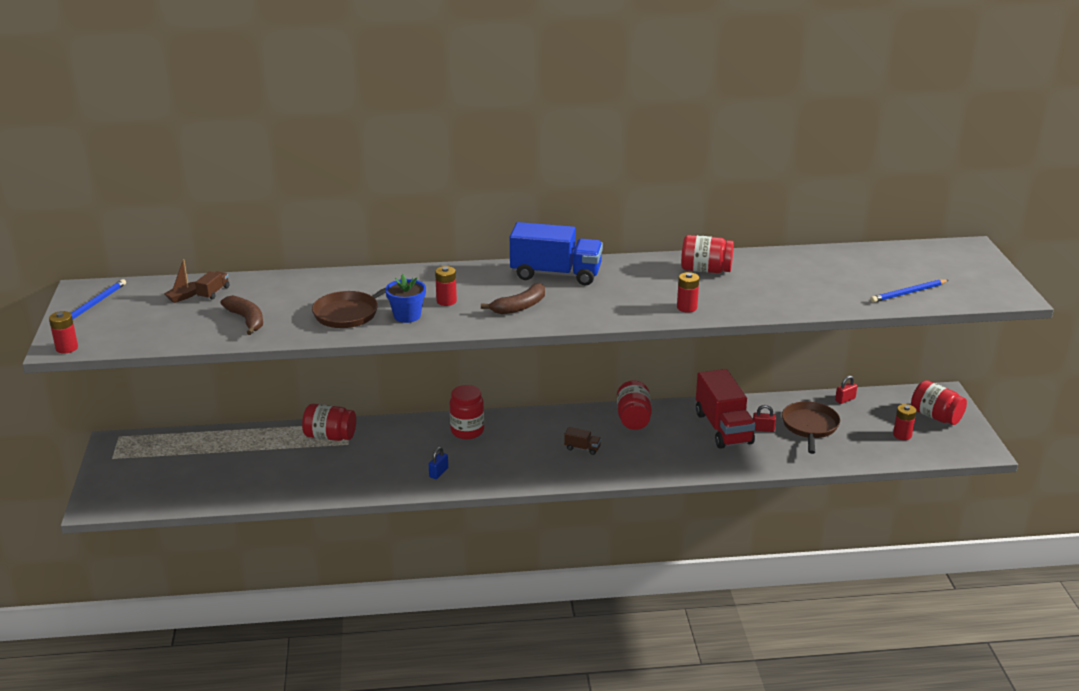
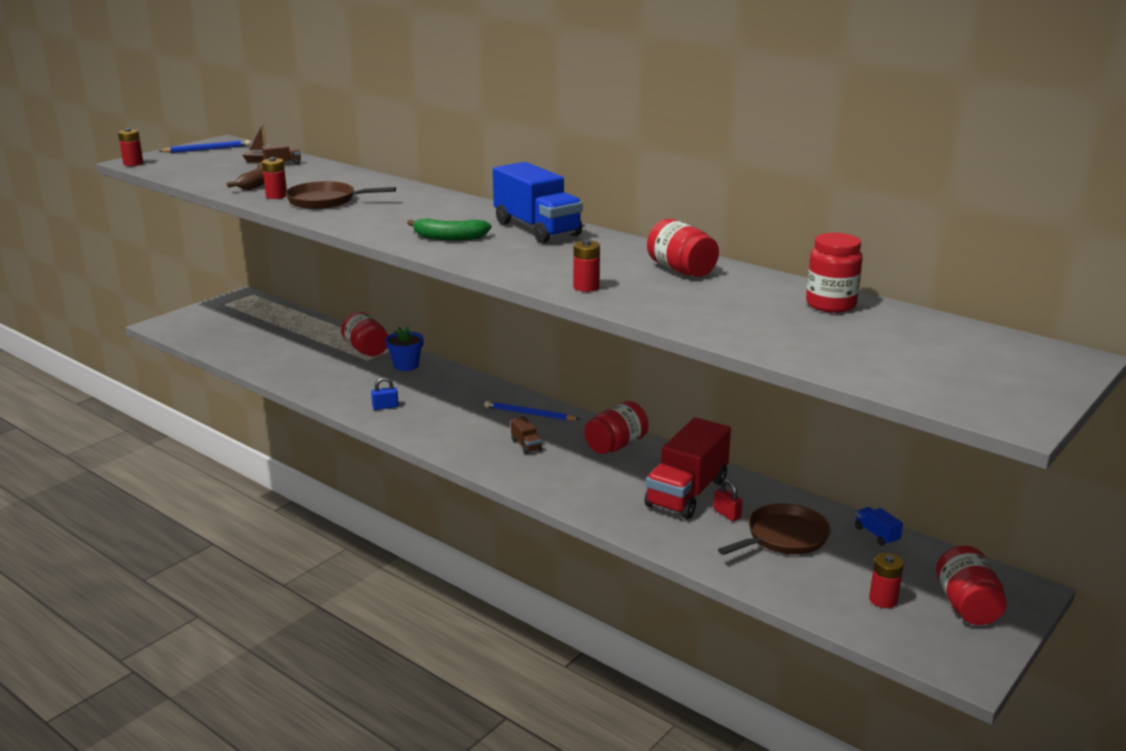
camera: 45 degrees right, 5 degrees down
blue flower pot [385,274,426,323] -> blue flower pot moved to [385,326,423,371]
red battery [435,266,457,306] -> red battery moved to [262,157,287,199]
red jar [450,385,484,439] -> red jar moved to [806,233,863,313]
brown banana [481,283,545,314] -> green banana [407,219,491,240]
red padlock [835,375,857,404] -> blue truck [855,507,903,546]
blue pencil [870,279,949,303] -> blue pencil moved to [484,401,580,421]

